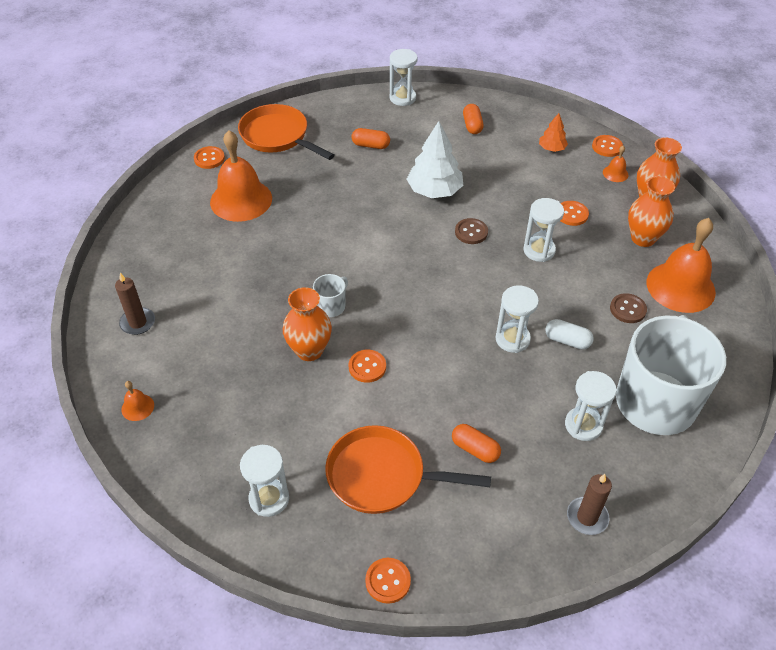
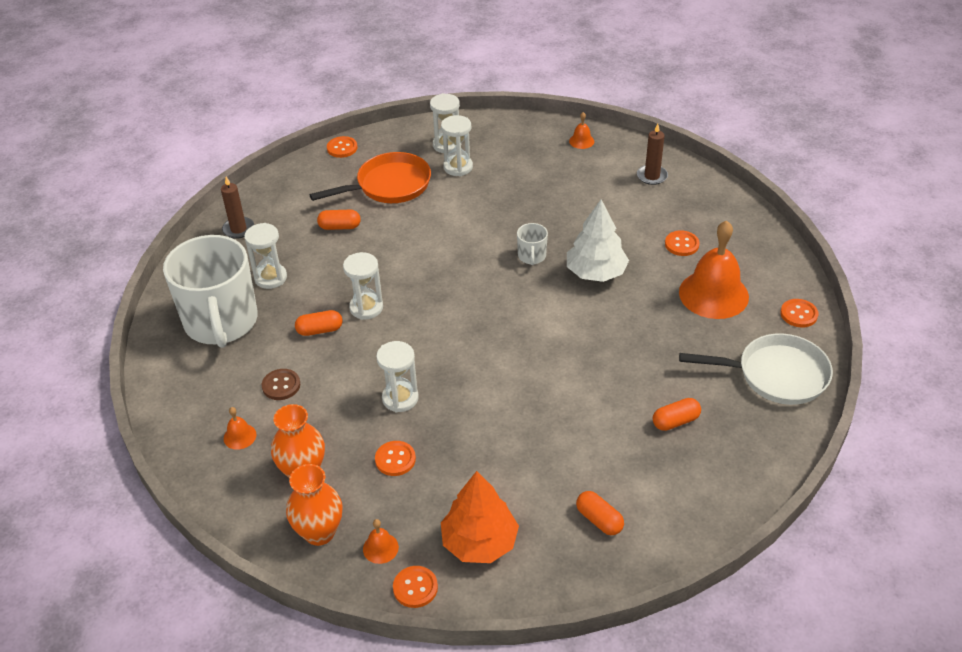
camera: 145 degrees right, 5 degrees down
orange pan [238,104,335,160] -> white pan [679,333,833,405]
orange vase [283,287,332,361] -> none
orange button [349,350,386,383] -> orange button moved to [665,230,700,256]
white hourglass [390,49,418,106] -> white hourglass moved to [441,115,473,176]
white tree [407,121,463,198] -> white tree moved to [567,200,629,282]
brown button [455,218,488,244] -> none
orange tree [539,113,568,152] -> orange tree [441,471,519,563], size x1.87
white capsule [545,319,594,349] -> orange capsule [295,310,342,336]
orange bell [647,218,716,313] -> orange bell [224,407,256,450], size x0.42

